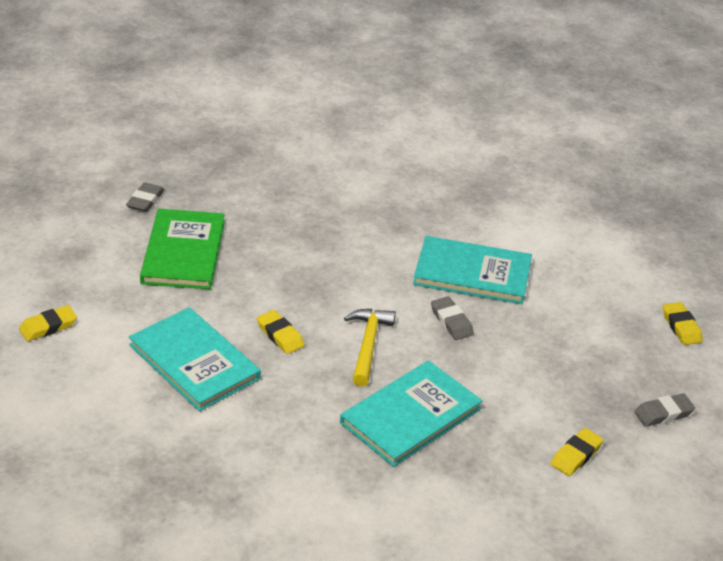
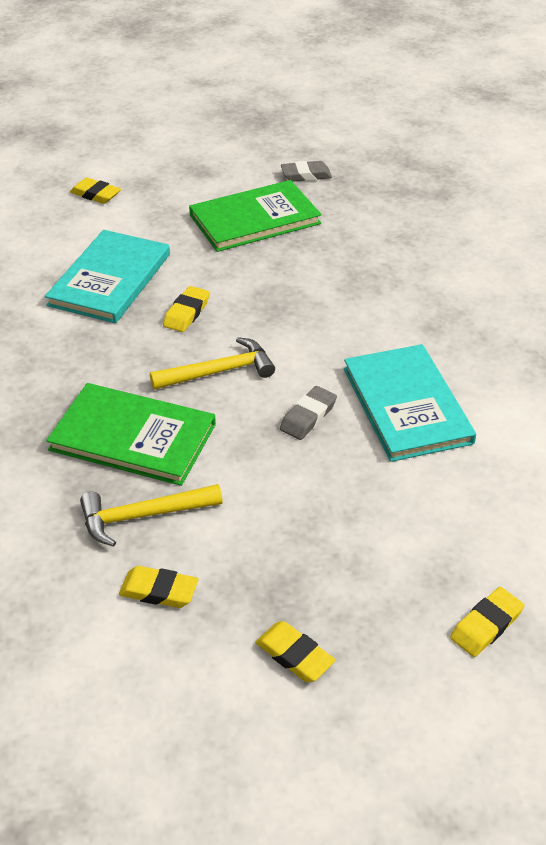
camera: 65 degrees right, 5 degrees up
turquoise book [340,360,482,467] -> green book [46,383,216,486]
grey eraser [634,394,695,427] -> yellow eraser [255,621,335,682]
none -> yellow hammer [80,484,223,546]

